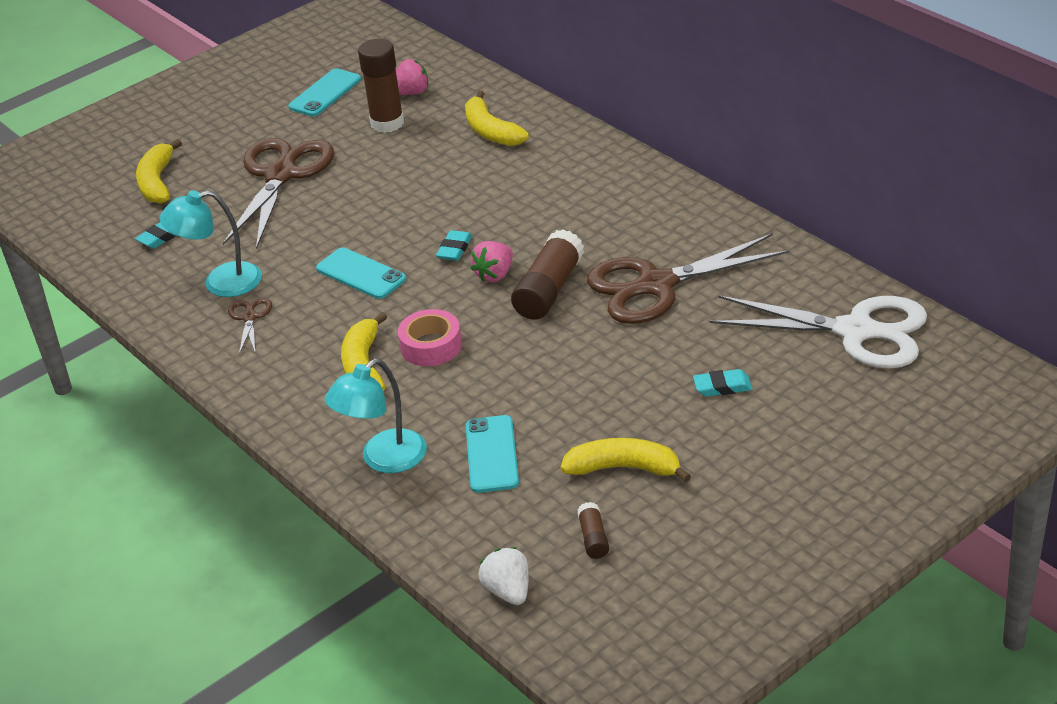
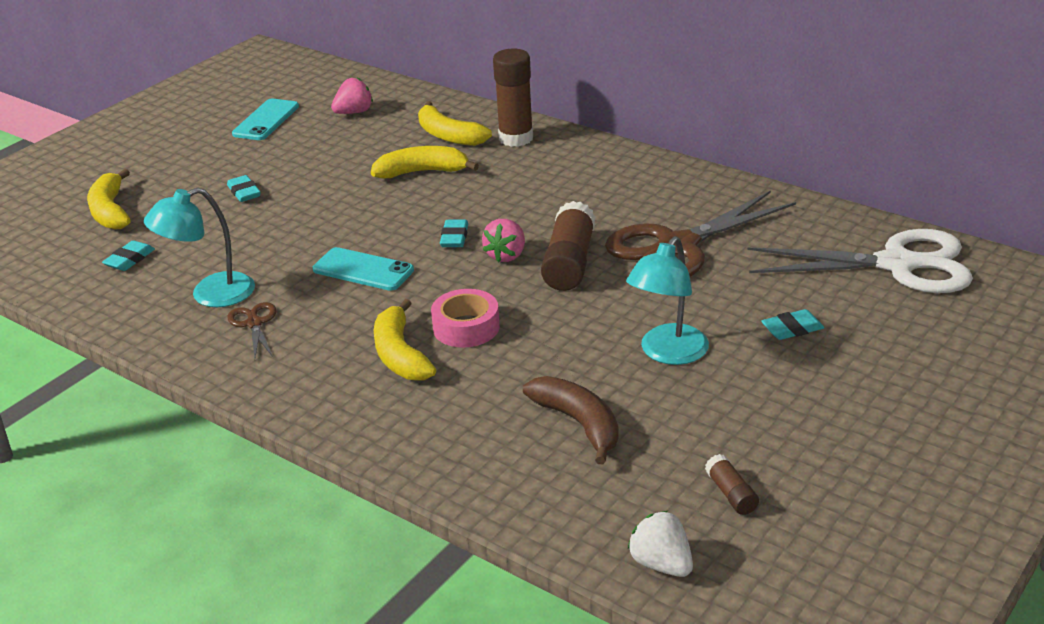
camera: 15 degrees left, 5 degrees down
brown scissors [223,138,334,249] -> turquoise eraser [227,175,261,202]
turquoise lamp [325,359,427,473] -> turquoise lamp moved to [626,236,709,365]
brown glue stick [358,39,404,133] -> brown glue stick moved to [493,49,533,147]
turquoise phone [466,415,519,493] -> brown banana [523,376,619,464]
yellow banana [560,438,691,482] -> yellow banana moved to [371,146,479,179]

